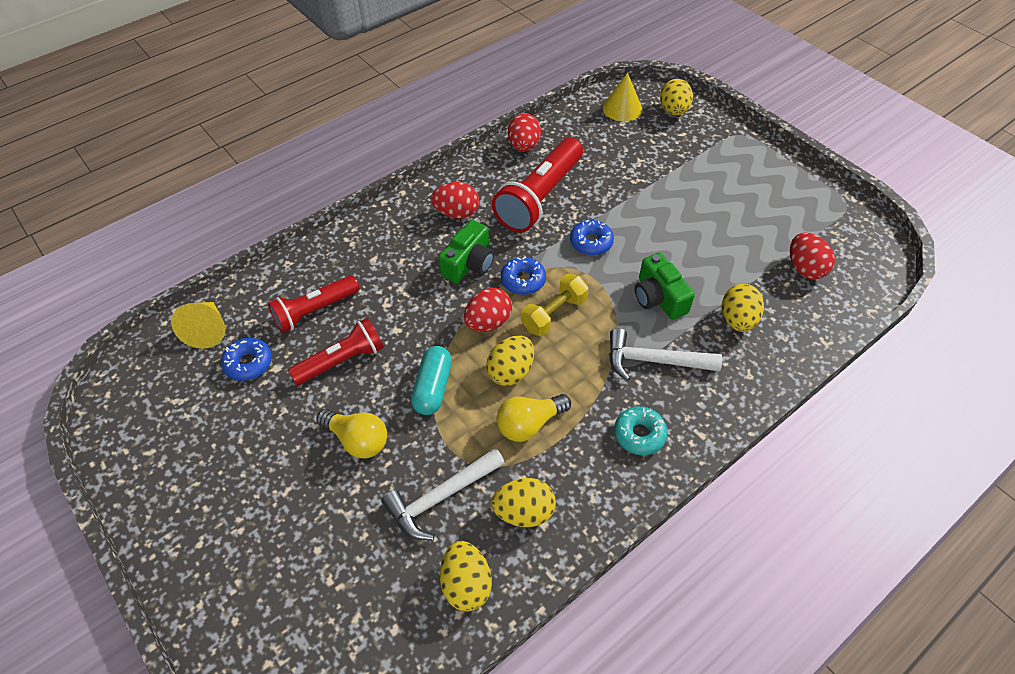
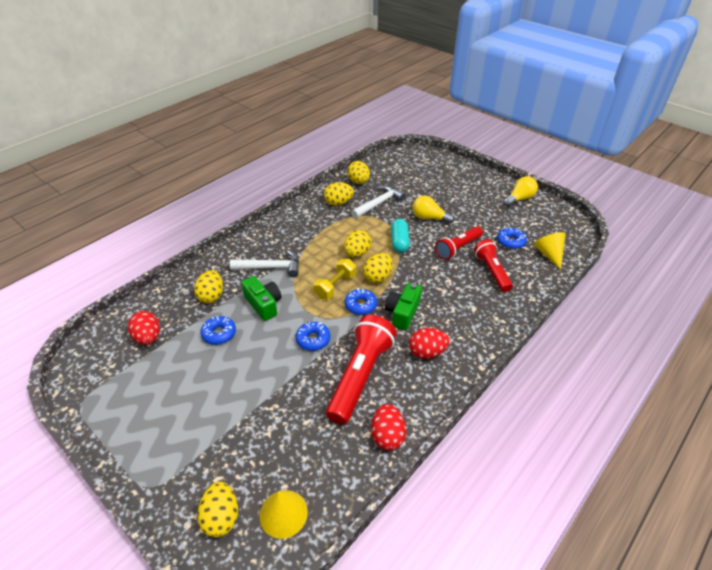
camera: 170 degrees right, 10 degrees down
red flashlight [268,275,360,333] -> red flashlight turned 60 degrees counterclockwise [474,239,513,292]
red egg [464,288,512,332] -> yellow egg [363,253,393,283]
yellow light bulb [497,394,571,442] -> yellow light bulb moved to [503,176,538,207]
turquoise donut [614,406,668,455] -> none
none -> blue donut [201,316,236,345]

